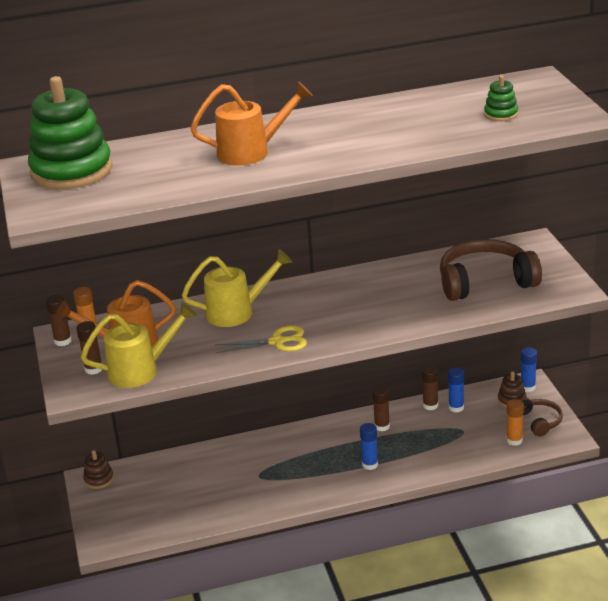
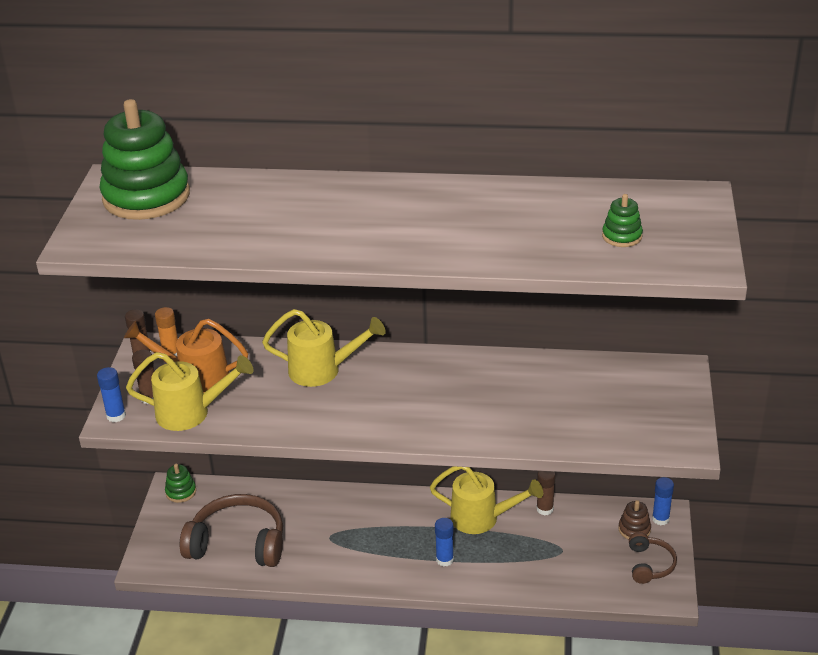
camera: 20 degrees right, 5 degrees up
brown stacking toy [83,450,114,489] -> green stacking toy [165,464,196,503]
orange watering can [190,81,313,166] -> none
yellow scissors [215,325,307,353] -> none
brown glue stick [372,386,390,431] -> yellow watering can [430,466,543,534]
brown headphones [440,239,542,301] -> brown headphones moved to [180,494,283,567]
blue glue stick [448,367,464,412] -> blue glue stick moved to [97,367,126,422]
orange glue stick [506,399,524,446] -> none

